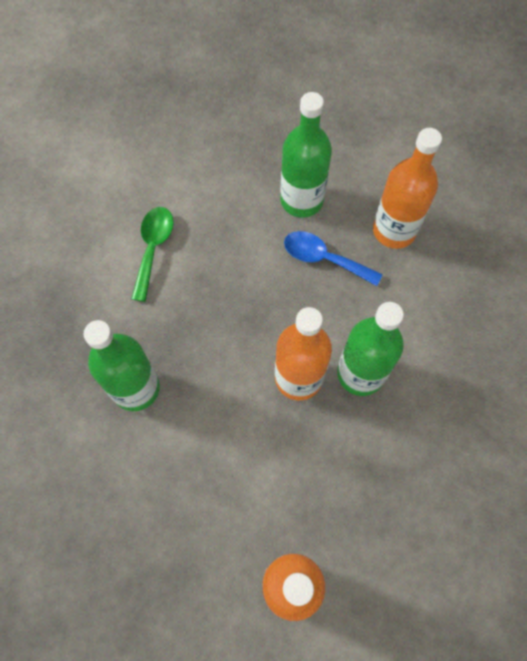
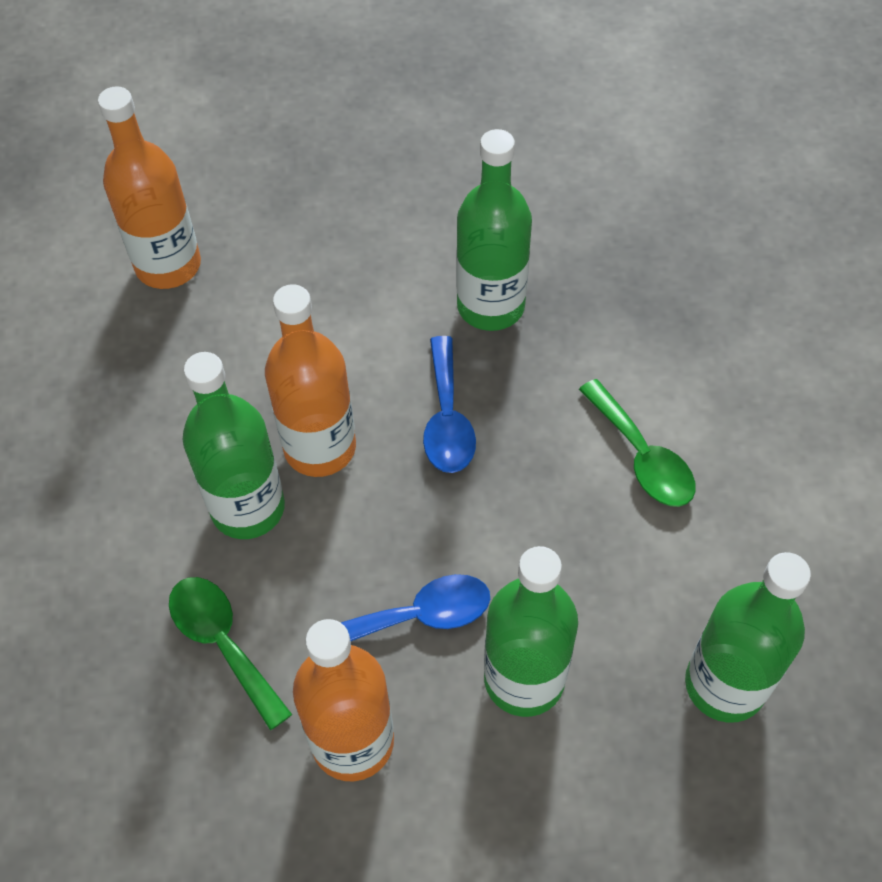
camera: 140 degrees right, 10 degrees down
none -> green spoon [169,577,292,730]
none -> blue spoon [423,336,476,473]
none -> green bottle [685,552,811,723]

